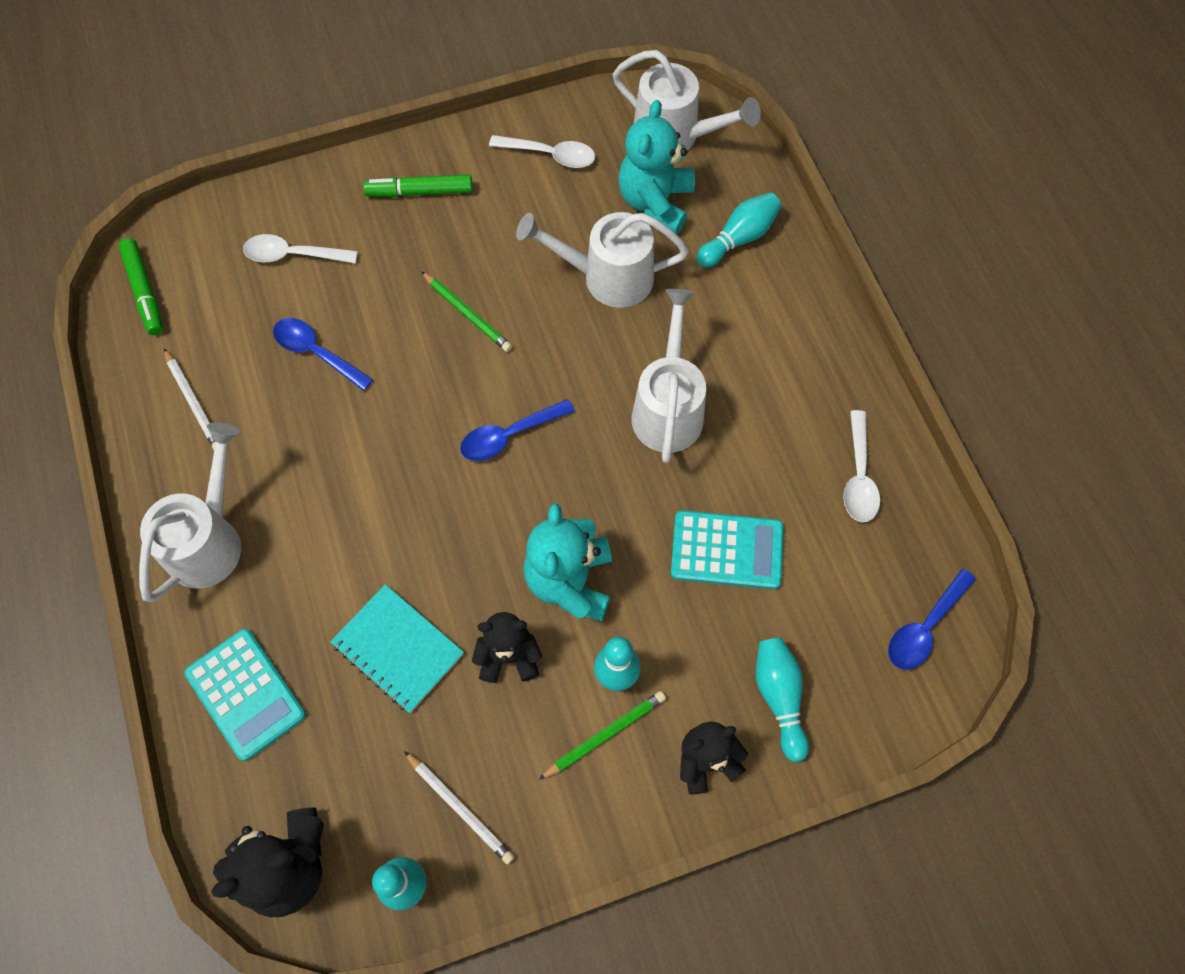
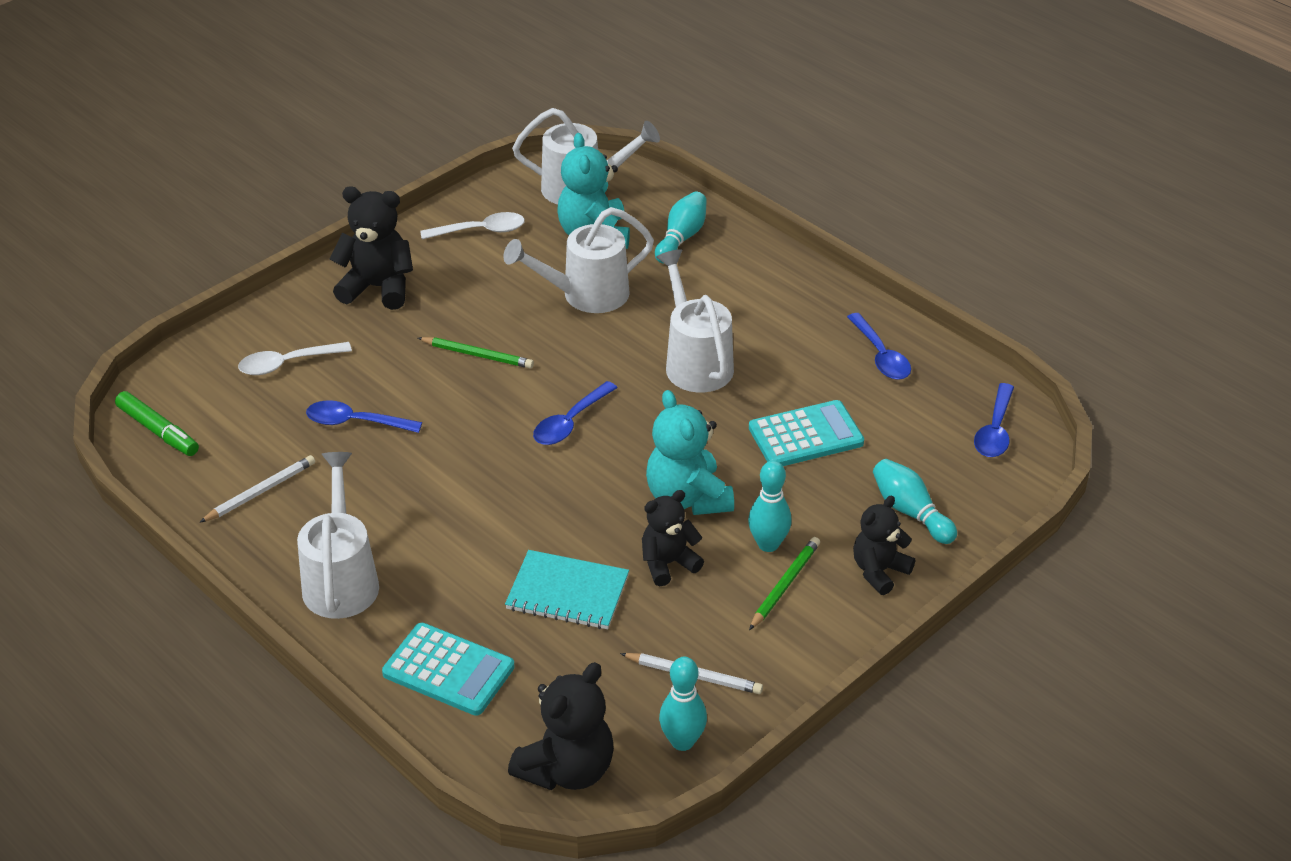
camera: 25 degrees left, 25 degrees down
white pencil [164,348,216,450] -> white pencil turned 75 degrees counterclockwise [199,455,315,523]
green marker [363,175,473,197] -> black teddy bear [330,187,413,310]
white spoon [843,410,880,522] -> blue spoon [847,313,911,380]

